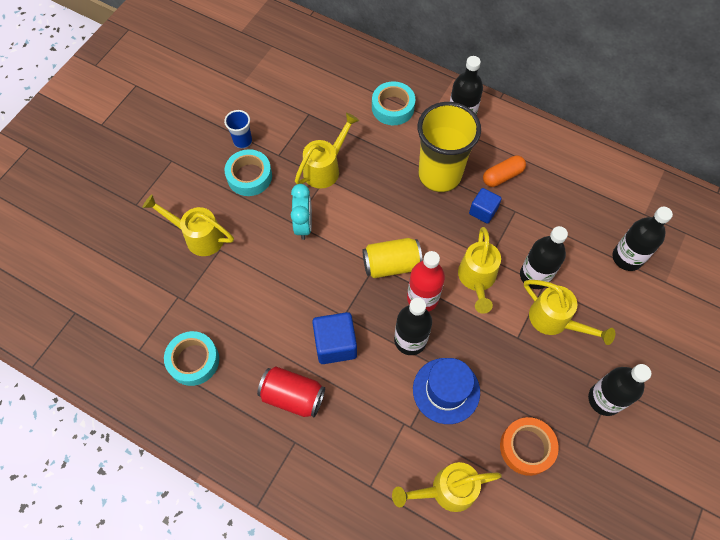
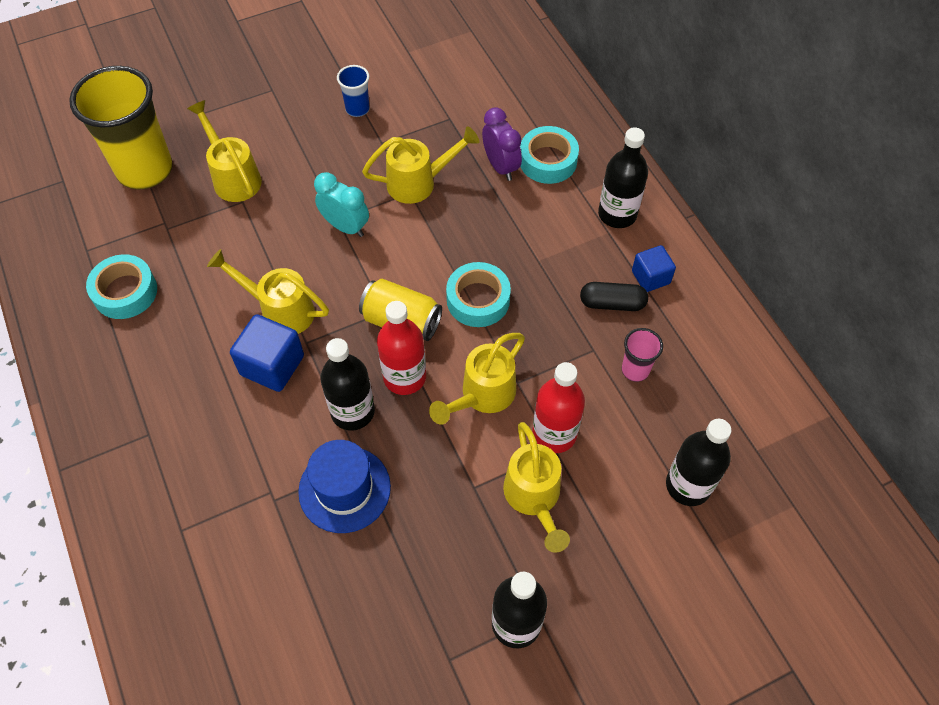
camera: 35 degrees right, 5 degrees down
turquoise tape [225,149,272,196] -> turquoise tape moved to [446,262,511,327]
red can [257,366,325,417] -> none
turquoise clock [291,184,312,240] -> turquoise clock turned 90 degrees counterclockwise [314,172,369,237]
yellow watering can [392,462,502,512] -> yellow watering can moved to [207,249,329,334]
yellow cup [417,102,481,192] -> yellow cup moved to [69,66,173,190]
blue cube [469,188,502,224] -> blue cube moved to [632,245,676,292]
orange capsule [483,155,526,187] -> black capsule [580,282,648,311]
orange tape [500,417,559,476] -> none
black bottle [520,226,568,289] -> red bottle [532,362,585,453]
none -> purple clock [482,107,522,181]
none -> pink cup [622,328,663,382]

